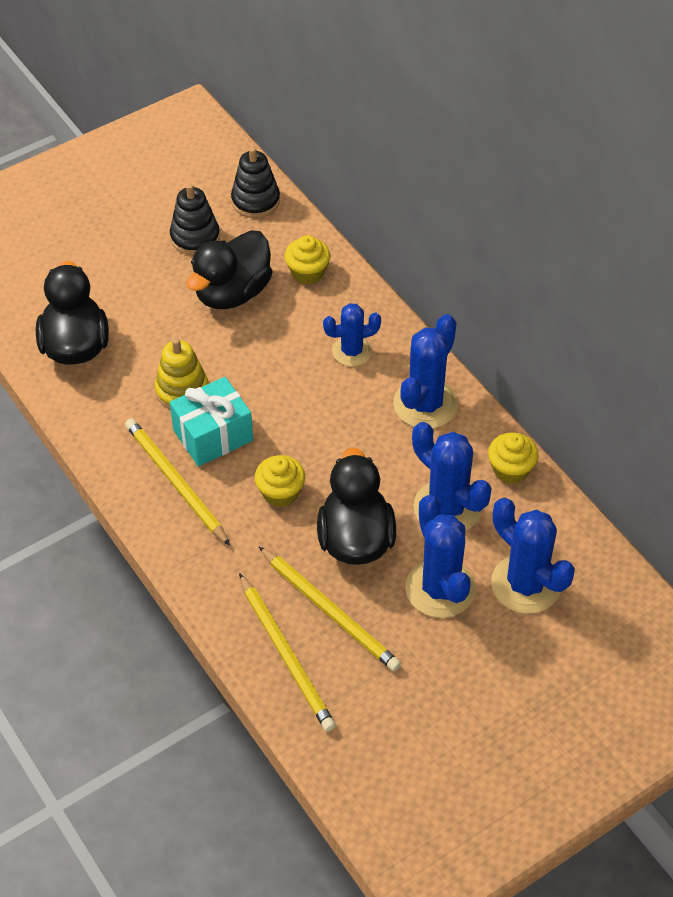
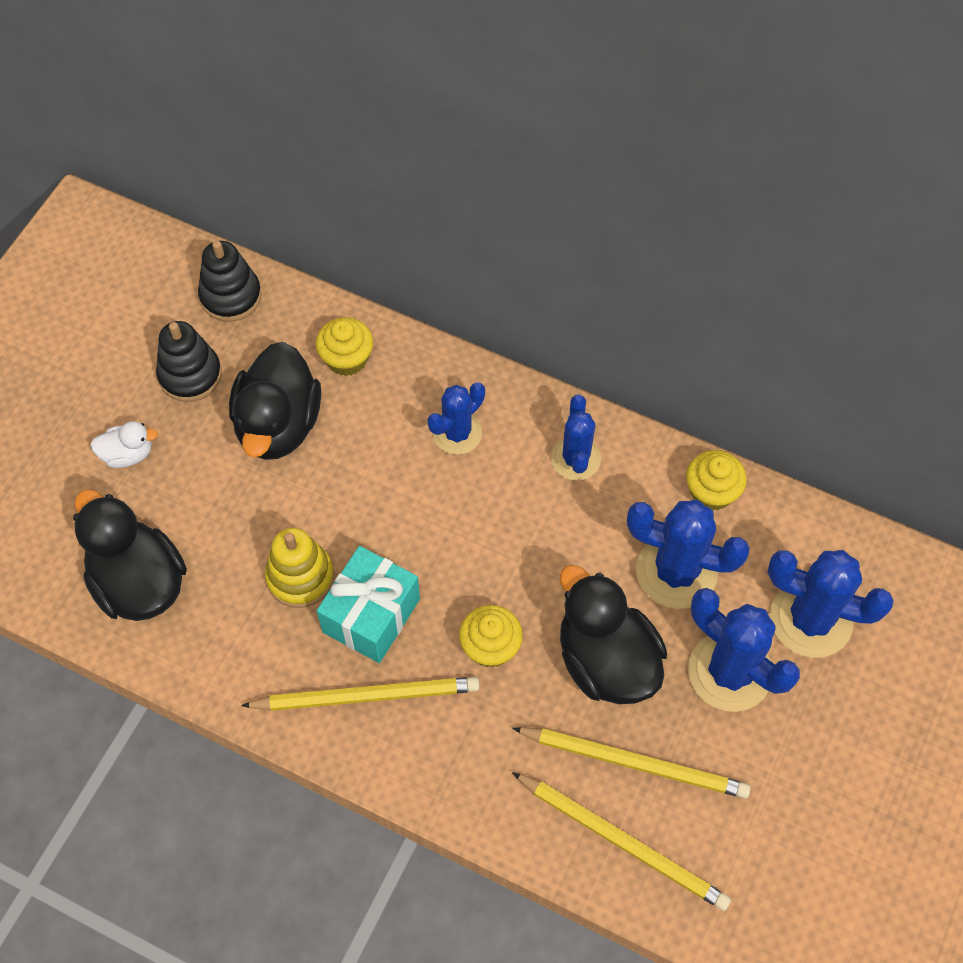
camera: 30 degrees left, 10 degrees up
yellow pencil [125,419,230,546] -> yellow pencil turned 150 degrees clockwise [241,677,480,711]
blue cactus [393,314,458,429] -> blue cactus [551,395,601,481], size x0.63
none -> white duck [90,421,158,468]

